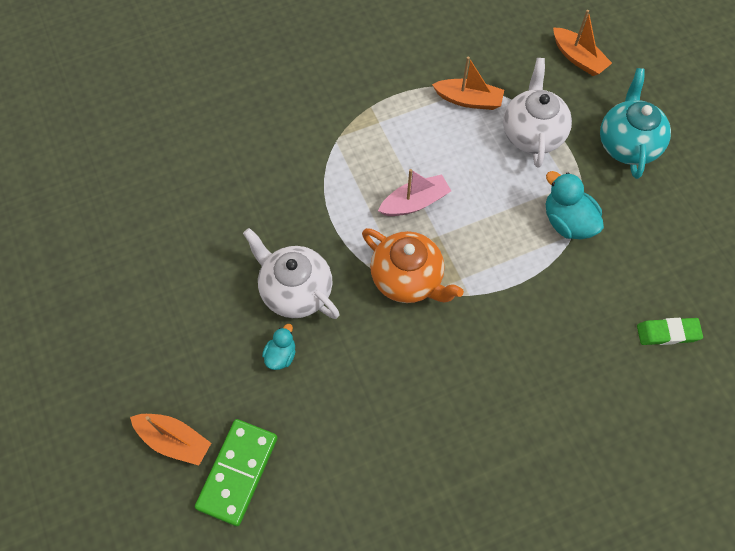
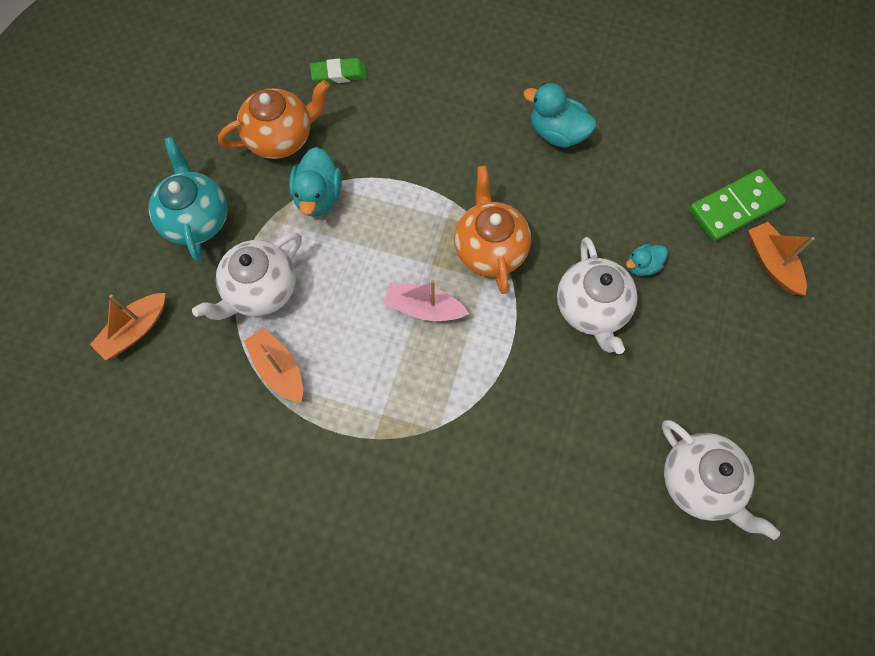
camera: 140 degrees left, 5 degrees up
orange boat [553,10,612,76] -> orange boat turned 135 degrees counterclockwise [90,293,165,360]
turquoise teapot [600,68,671,179] -> turquoise teapot turned 120 degrees clockwise [149,137,227,261]
green eraser [637,318,703,345] -> green eraser turned 45 degrees counterclockwise [310,58,367,84]
none -> orange teapot [218,80,330,159]
none -> turquoise duck [523,83,597,148]
none -> white teapot [662,420,780,540]

